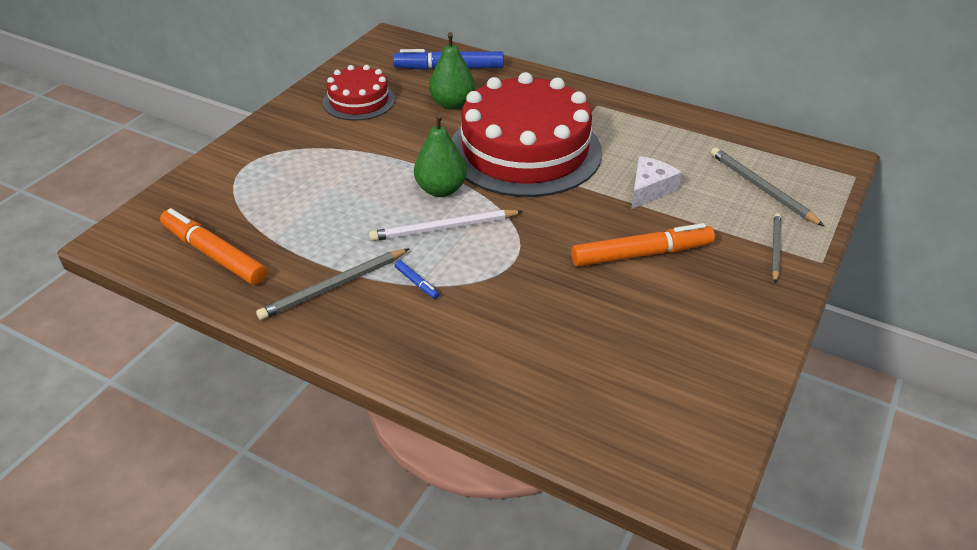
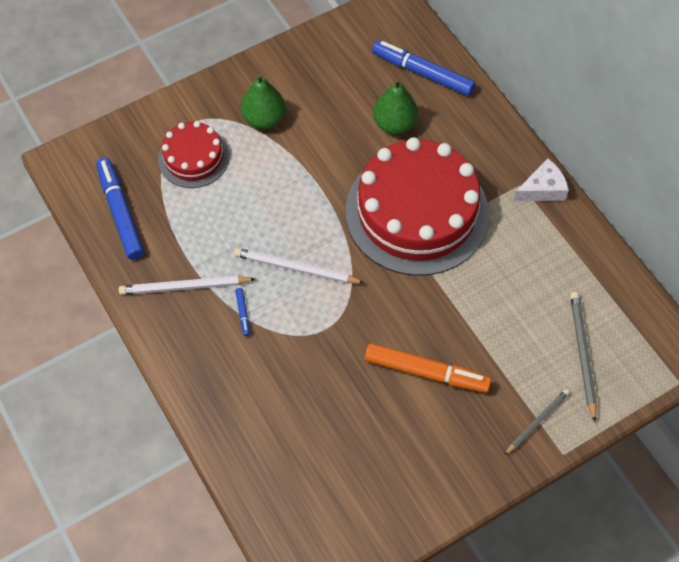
camera: 30 degrees right, 20 degrees up
orange marker [160,208,267,285] -> blue marker [96,158,144,260]
grey pencil [256,248,410,320] -> white pencil [119,276,255,295]
red cake [323,65,395,121] -> red cake moved to [158,121,229,188]
green pear [414,113,467,197] -> green pear moved to [241,73,285,129]
white cheese [631,156,682,209] -> white cheese moved to [513,159,569,201]

